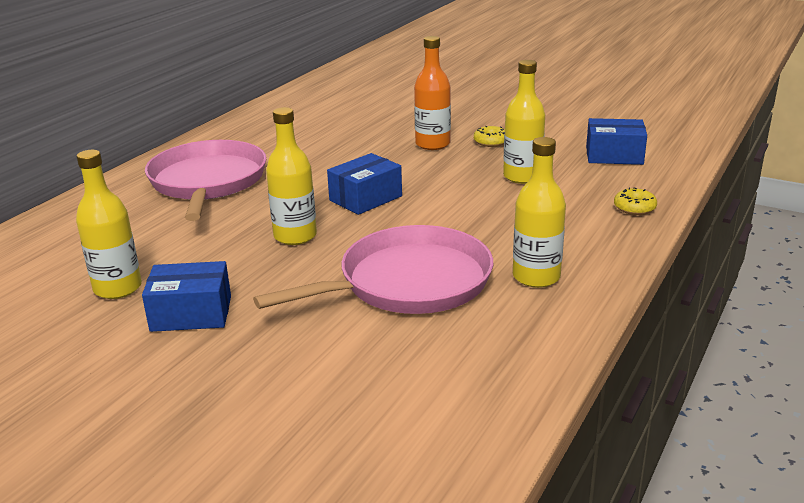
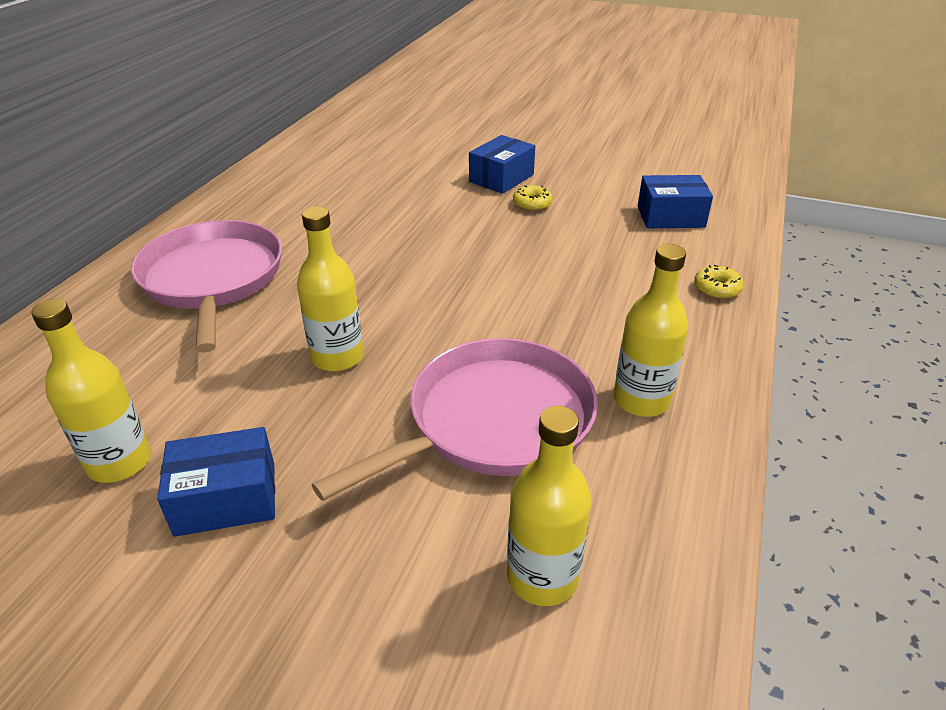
camera: 10 degrees left, 10 degrees up
blue box [327,153,402,215] -> blue box moved to [469,135,535,194]
orange bottle [414,36,451,150] -> none
yellow bottle [503,60,545,184] -> yellow bottle moved to [507,406,592,606]

